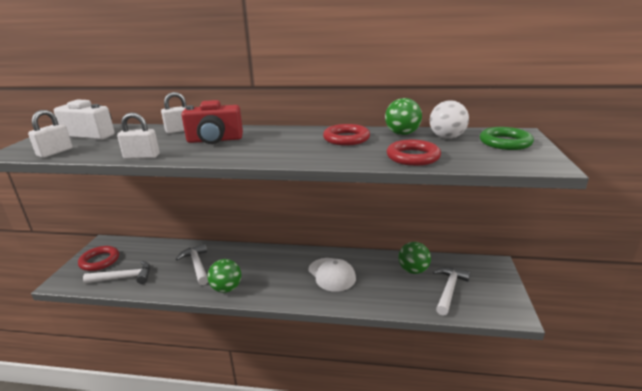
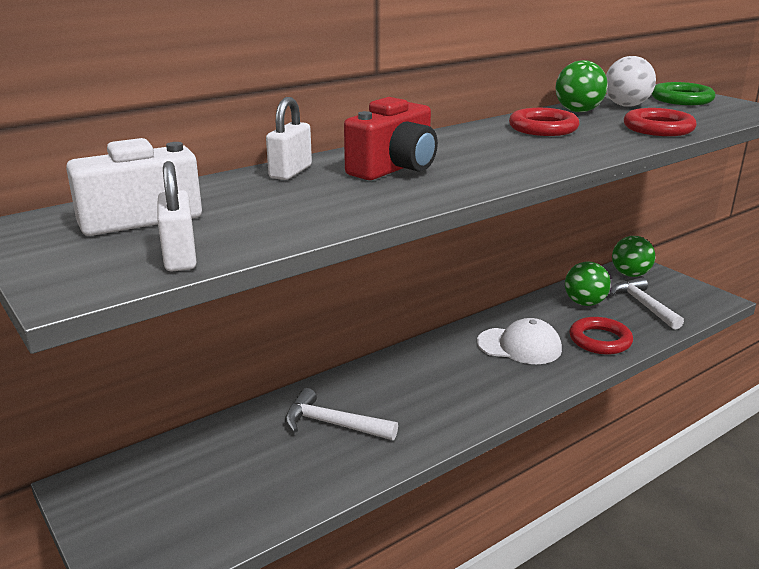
camera: 45 degrees left, 0 degrees up
red ring [78,246,119,271] -> red ring moved to [569,317,633,355]
white hammer [83,261,150,284] -> none
white padlock [117,112,160,159] -> none
green ball [207,259,242,293] -> green ball moved to [612,236,655,277]

